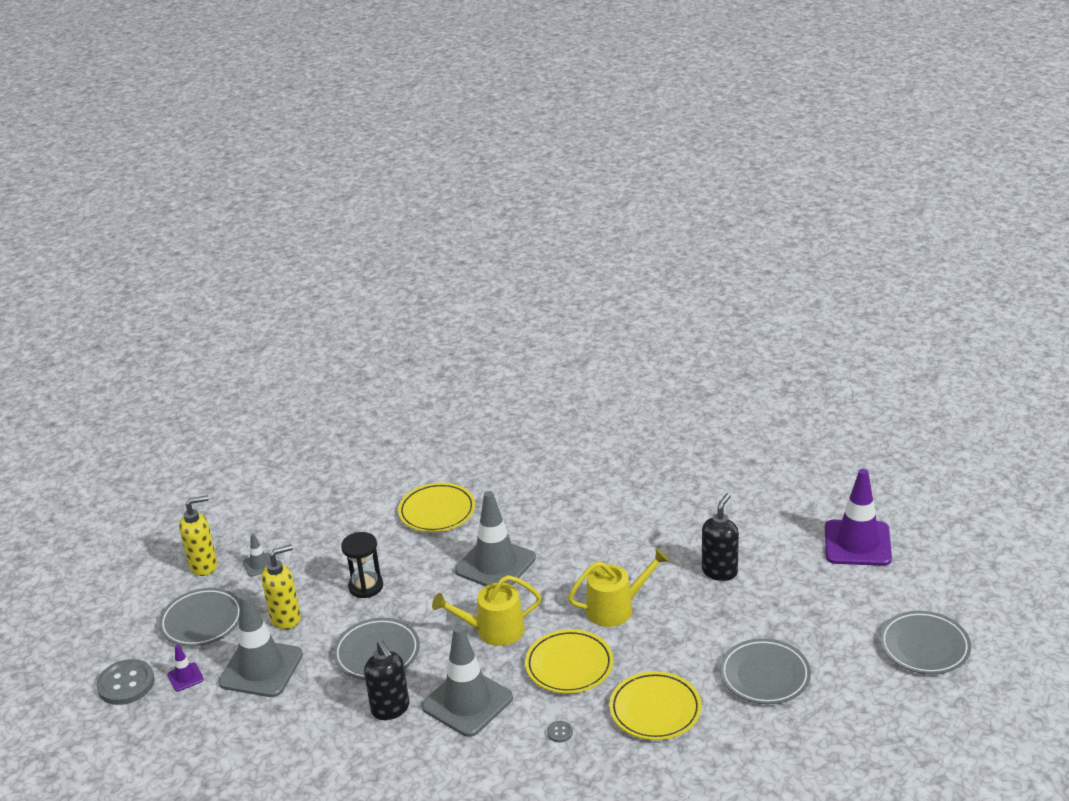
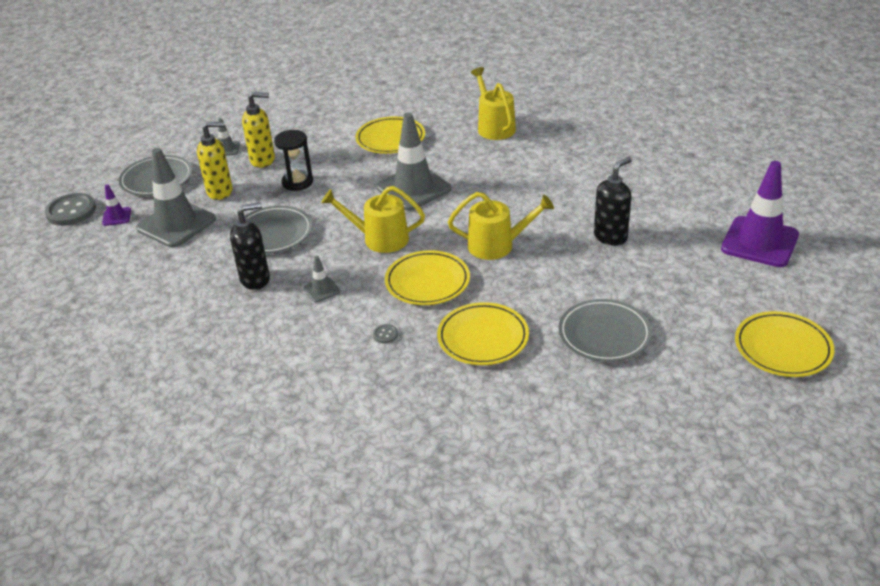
camera: 20 degrees right, 5 degrees up
yellow soap dispenser [179,495,217,576] -> yellow soap dispenser moved to [242,92,275,168]
black soap dispenser [364,640,409,720] -> black soap dispenser turned 105 degrees counterclockwise [230,202,270,290]
grey traffic cone [422,625,513,737] -> grey traffic cone [303,256,340,303], size x0.44
grey plate [880,611,971,674] -> yellow plate [735,311,834,377]
none -> yellow watering can [471,67,516,140]

